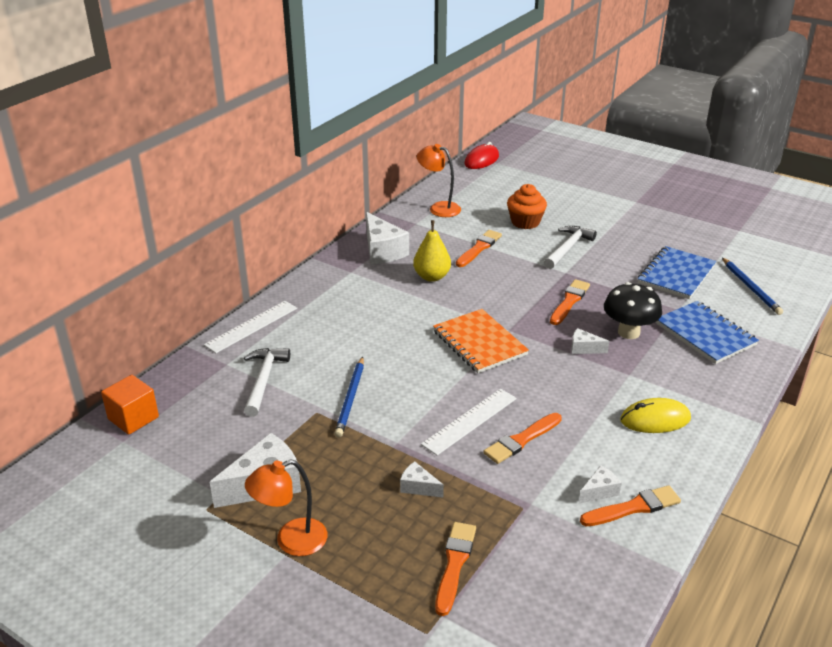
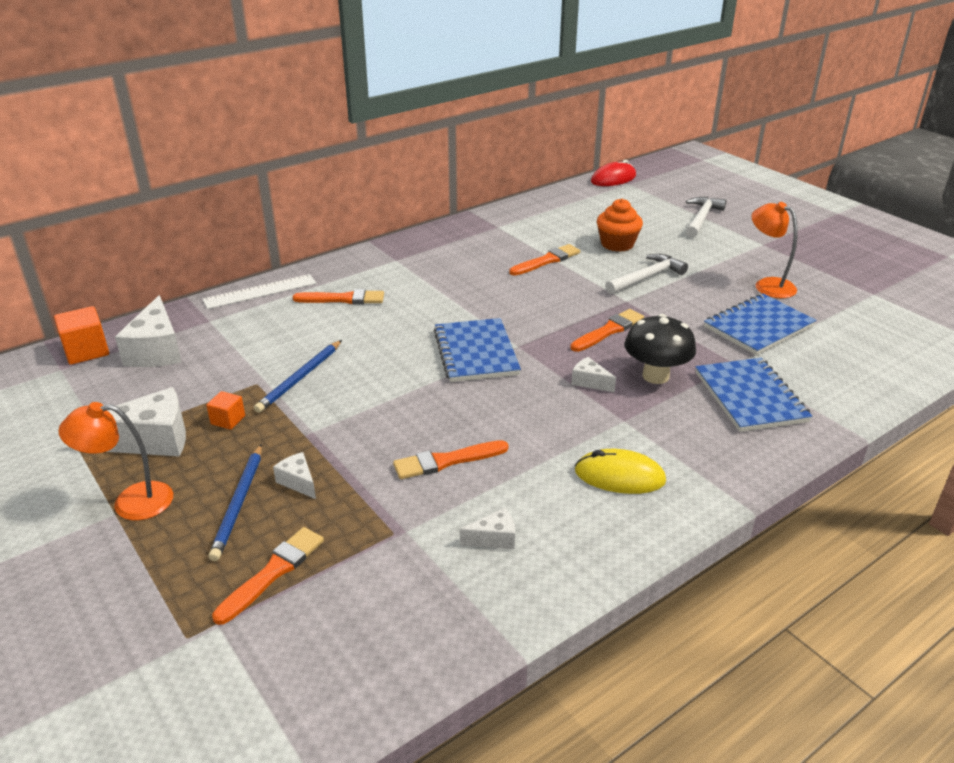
camera: 20 degrees right, 0 degrees up
white hammer [244,348,290,417] -> white hammer moved to [686,197,726,238]
white cheese [366,212,409,265] -> white cheese moved to [115,295,182,367]
yellow pear [413,220,451,282] -> none
orange lamp [417,144,461,217] -> orange lamp moved to [751,202,797,298]
white ruler [421,389,517,455] -> none
orange notebook [433,309,529,373] -> blue notebook [434,318,521,382]
orange brush [580,485,681,526] -> orange brush moved to [293,289,384,304]
blue pencil [722,258,783,315] -> blue pencil moved to [209,444,262,561]
none -> orange cube [206,391,245,430]

